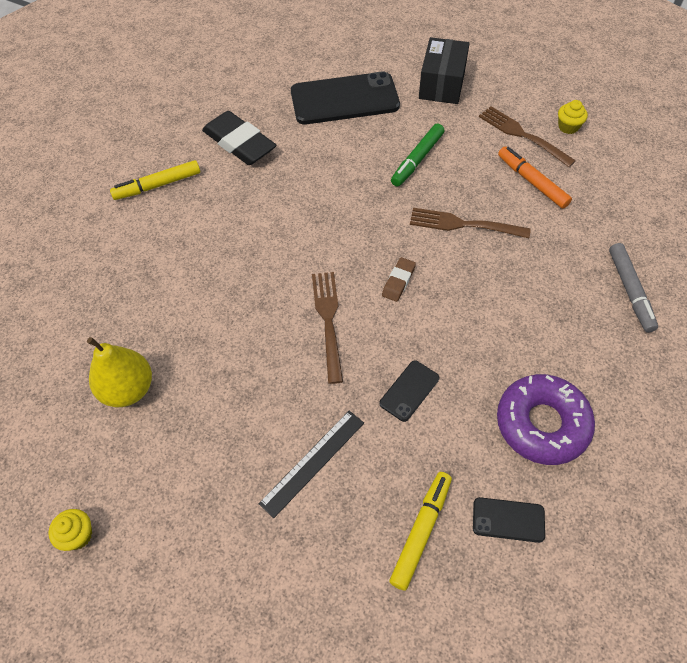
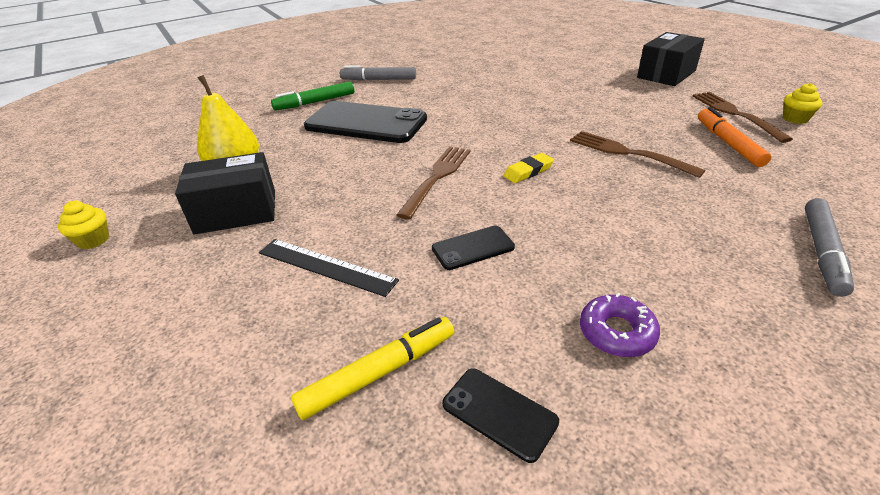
camera: 30 degrees right, 20 degrees down
yellow marker [110,160,200,200] -> grey marker [340,65,416,80]
black eraser [202,111,276,165] -> none
black ruler [259,411,364,518] -> black ruler turned 45 degrees clockwise [259,239,399,297]
black phone [291,72,400,124] -> black phone moved to [304,101,427,143]
brown eraser [382,257,416,302] -> yellow eraser [503,153,554,183]
green marker [391,123,444,187] -> green marker moved to [271,81,354,110]
purple donut [497,374,595,465] -> purple donut [580,293,660,357], size x0.55
none -> black box [175,152,275,234]

